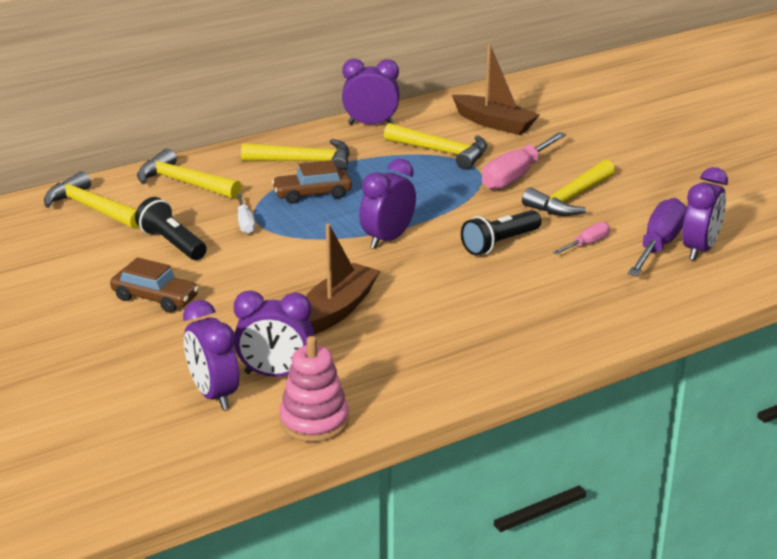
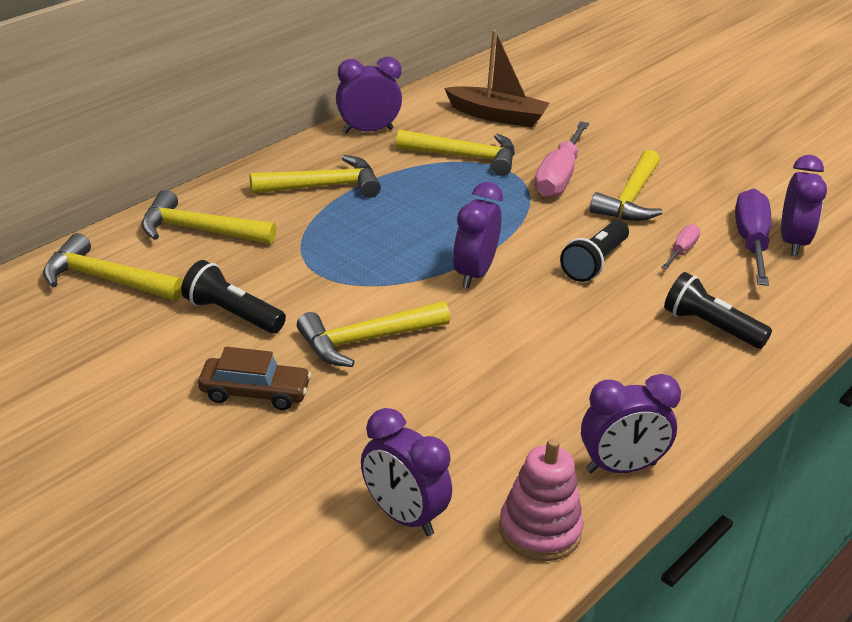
camera: 20 degrees left, 5 degrees up
purple clock [234,290,314,377] -> purple clock moved to [581,374,681,473]
white screwdriver [236,194,255,234] -> none
brown car [272,160,352,204] -> none
brown boat [306,223,380,334] -> none
none -> yellow hammer [297,301,450,367]
none -> black flashlight [664,272,772,349]

